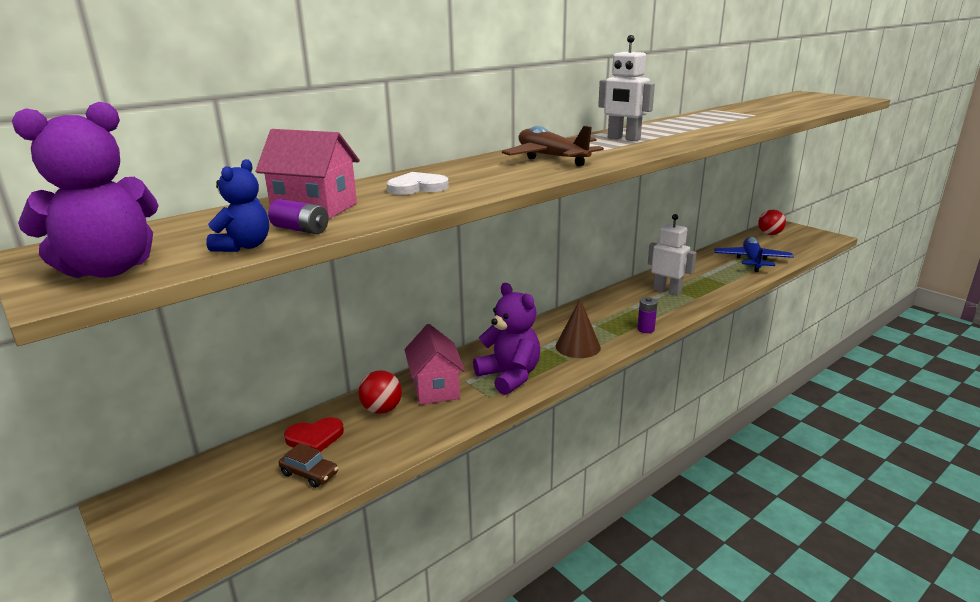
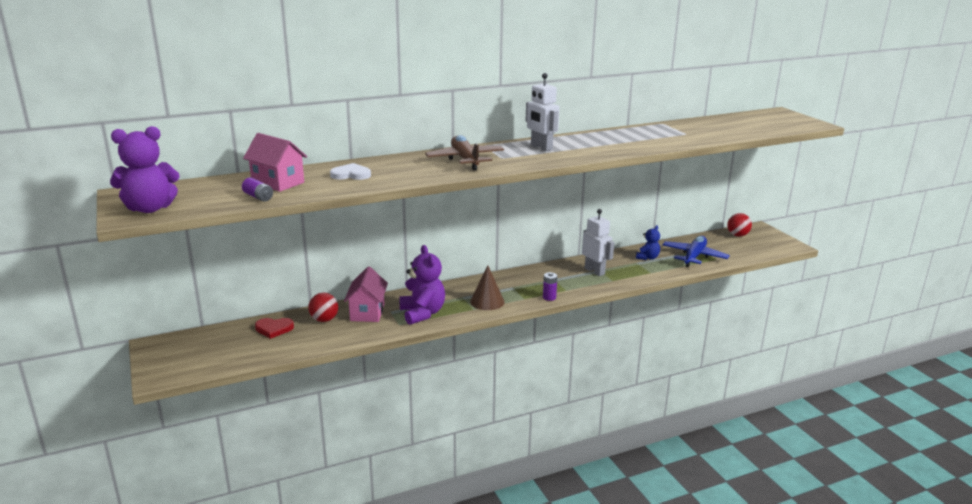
camera: 15 degrees right, 0 degrees up
blue teddy bear [206,159,269,252] -> blue teddy bear moved to [636,225,660,260]
brown car [279,443,338,488] -> none

